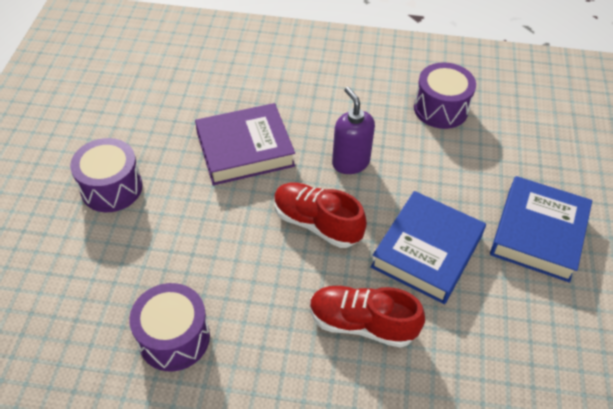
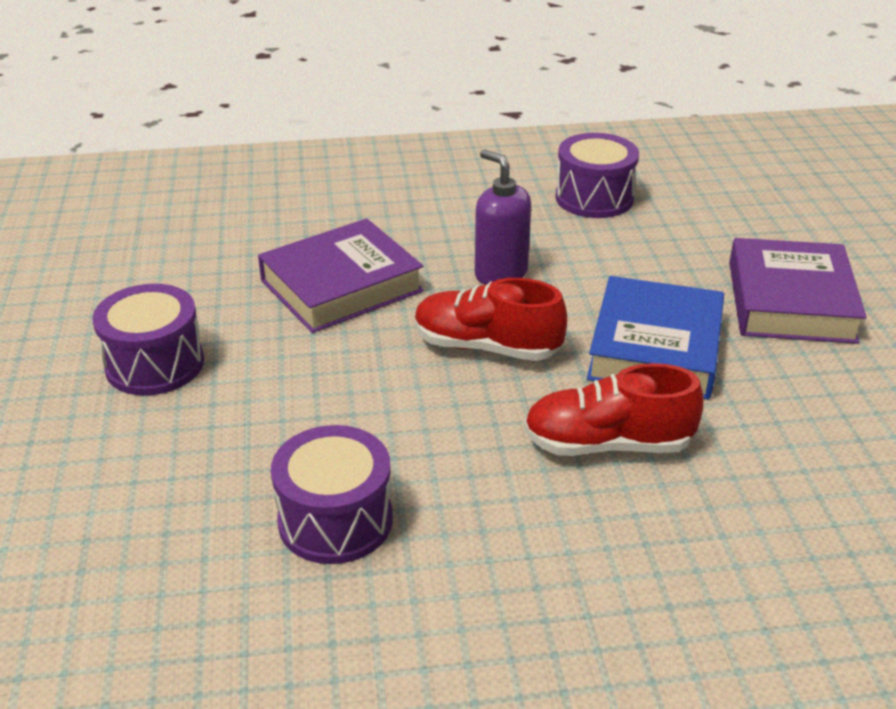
camera: 15 degrees left, 15 degrees down
blue book [490,176,592,283] -> purple book [729,238,867,344]

